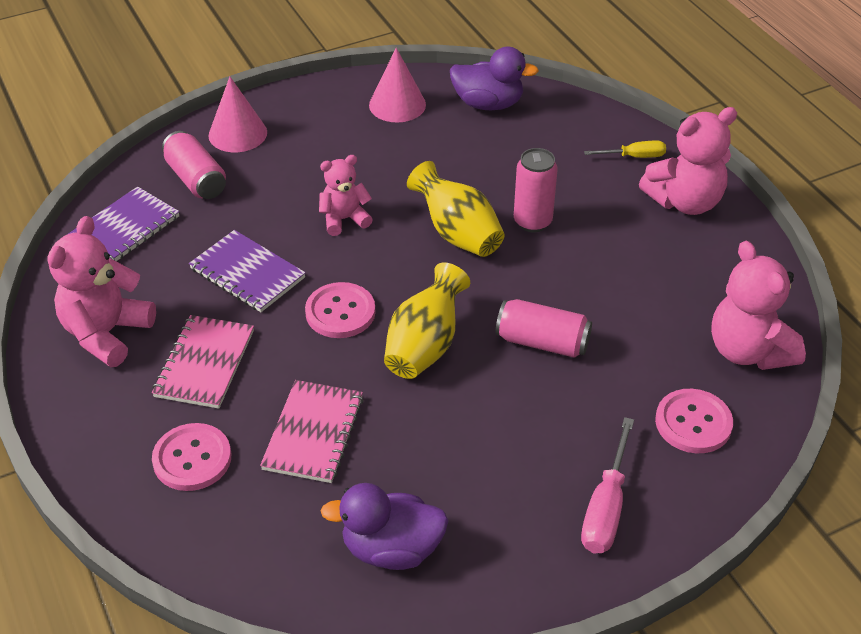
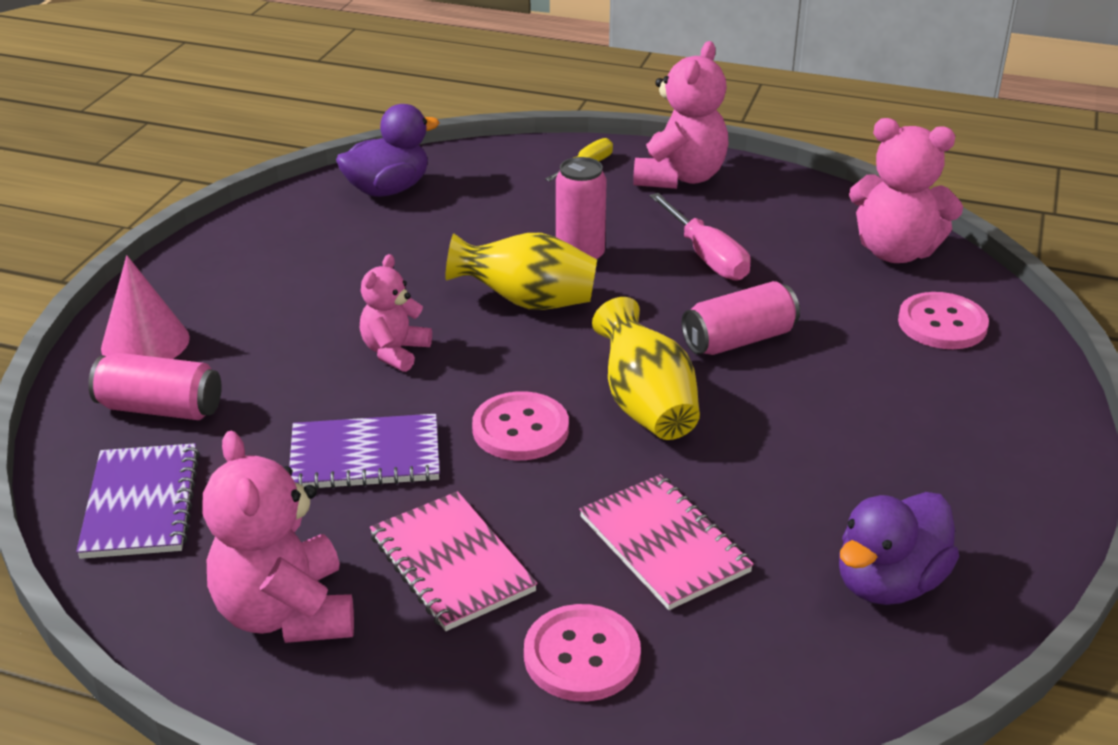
camera: 45 degrees left, 10 degrees down
pink cone [369,48,426,123] -> none
pink screwdriver [581,417,634,553] -> pink screwdriver moved to [650,193,751,281]

